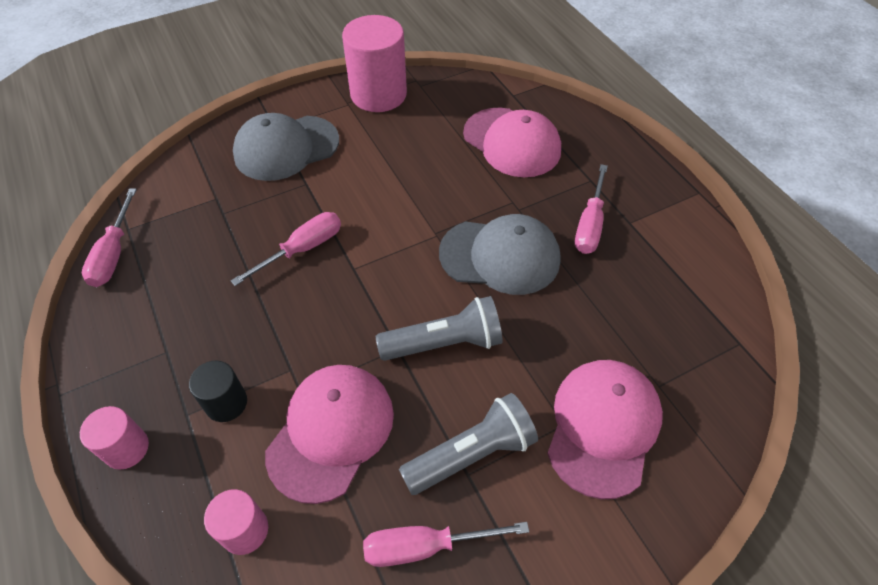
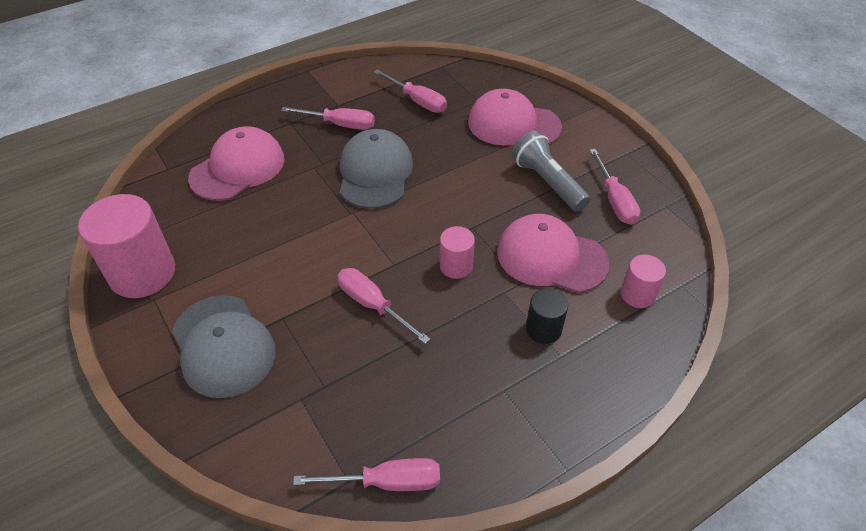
camera: 95 degrees left, 5 degrees down
pink cylinder [80,406,149,470] -> pink cylinder moved to [440,226,475,279]
grey flashlight [376,296,503,361] -> none
none -> pink screwdriver [374,69,447,113]

